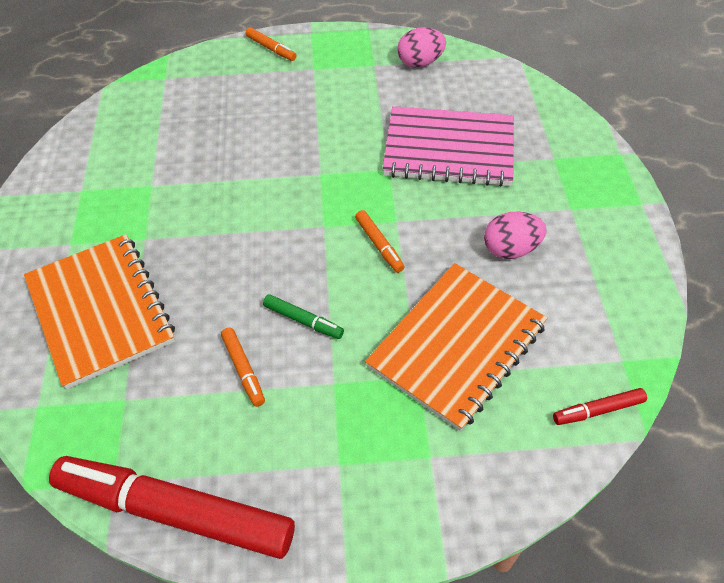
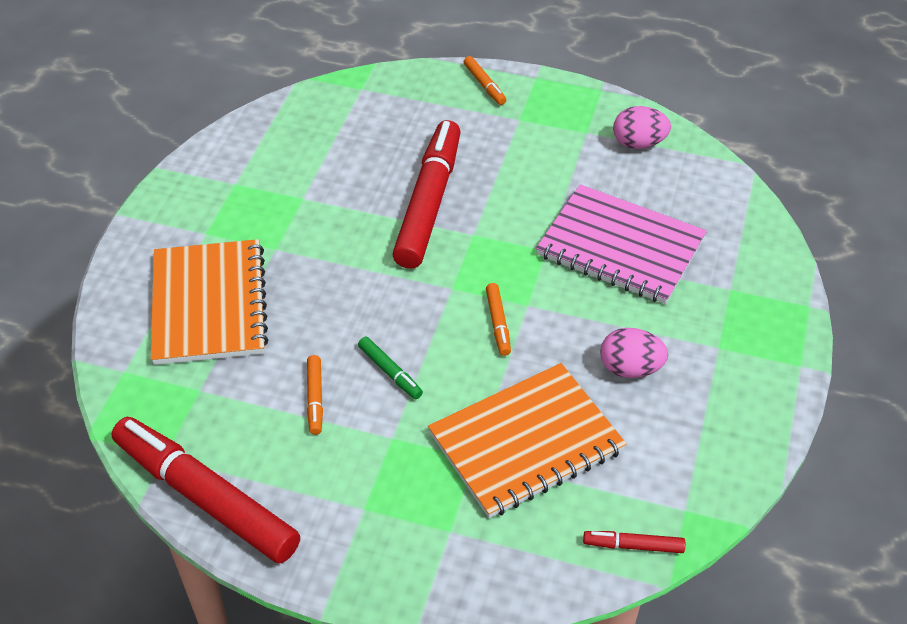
camera: 20 degrees right, 5 degrees down
none -> red marker [392,120,461,269]

